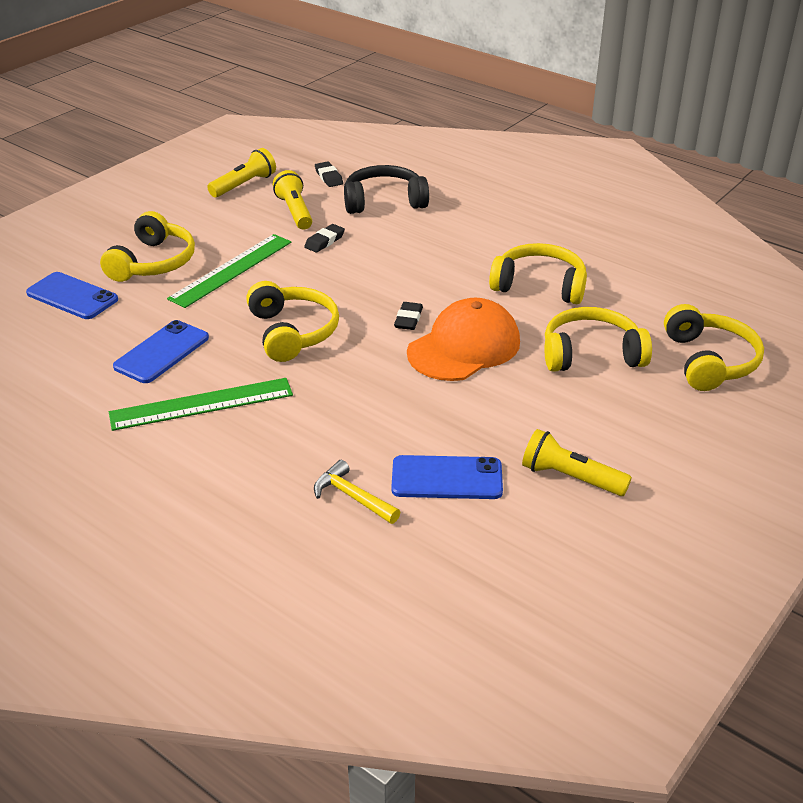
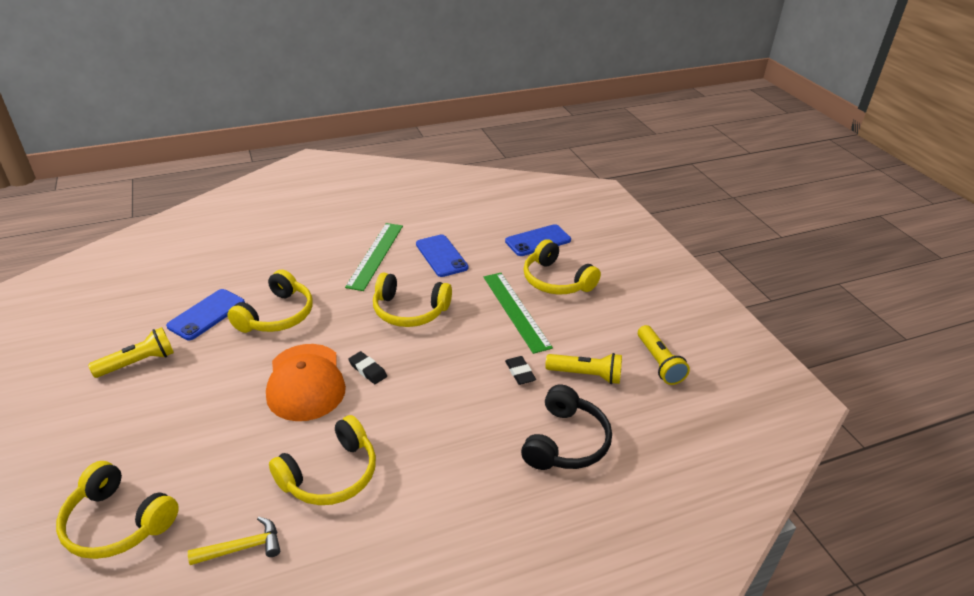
camera: 120 degrees right, 0 degrees up
yellow hammer [314,460,400,524] -> yellow hammer moved to [188,517,280,565]
black eraser [315,161,343,187] -> none
yellow headphones [544,307,652,372] -> yellow headphones moved to [227,270,313,333]

